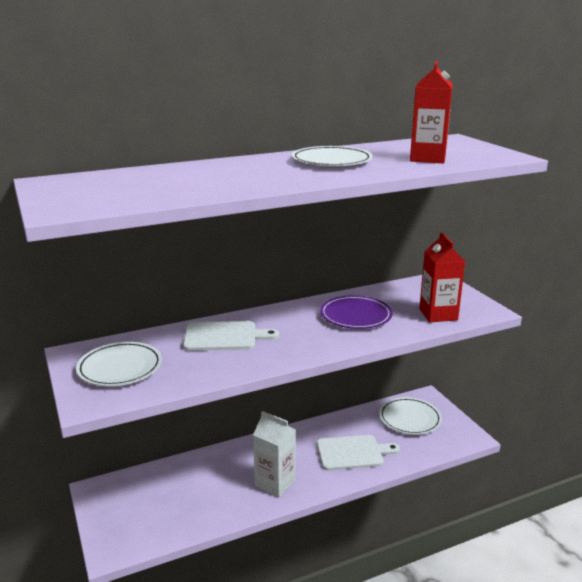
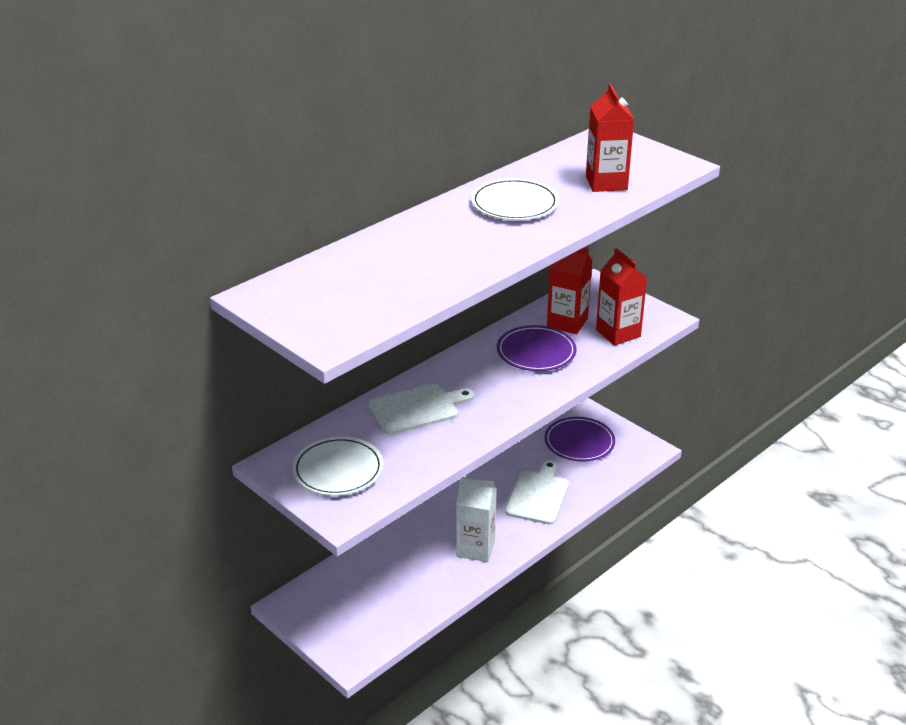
camera: 20 degrees left, 10 degrees up
white cutting board [317,435,400,470] -> white cutting board turned 45 degrees counterclockwise [505,461,569,525]
white plate [379,397,442,435] -> purple plate [544,417,615,462]
none -> red carton [547,248,592,334]

